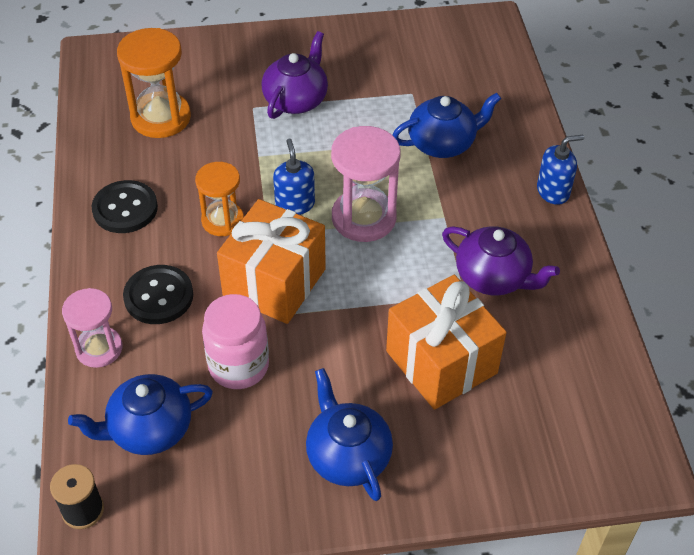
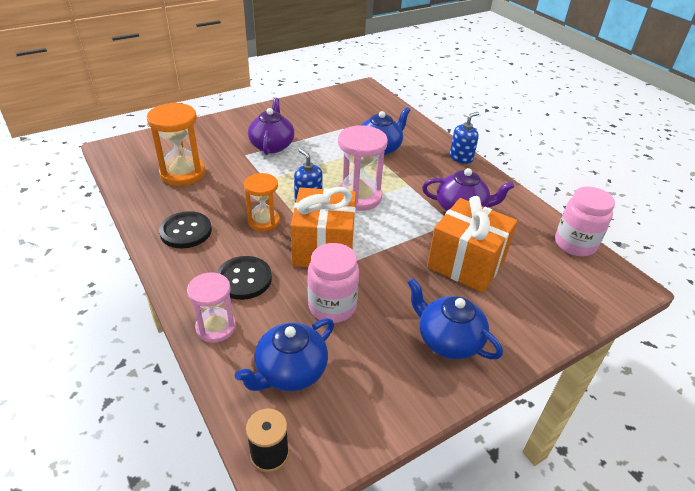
camera: 25 degrees left, 10 degrees down
none -> pink jar [555,186,615,256]

